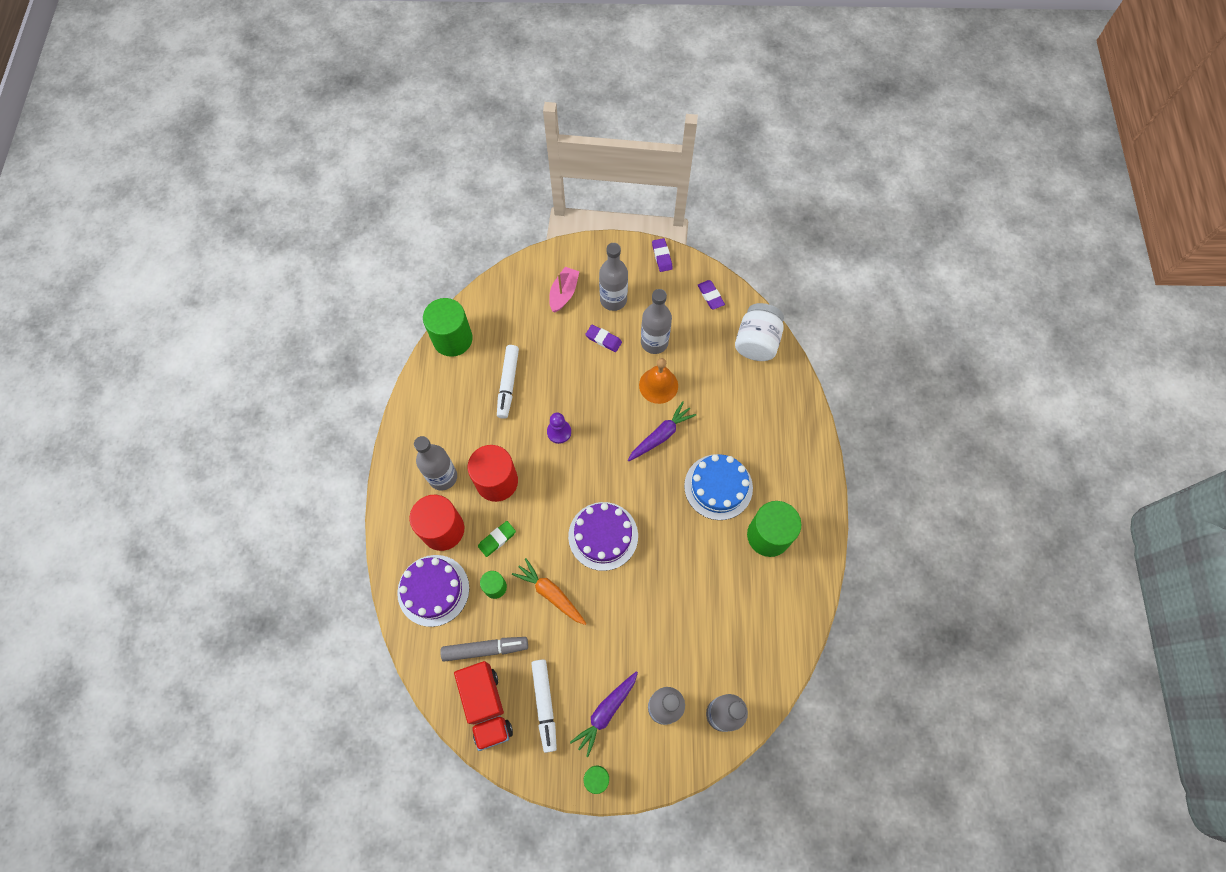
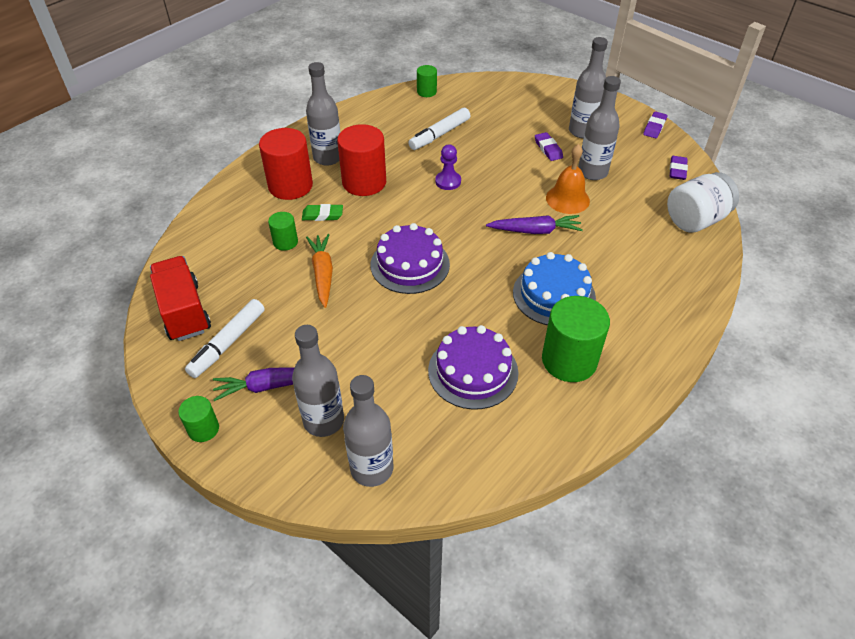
camera: 40 degrees right, 20 degrees down
purple cake [397,555,469,627] -> purple cake moved to [428,325,518,410]
green cylinder [423,298,473,357] -> green cylinder [417,65,437,97], size x0.52
grey marker [440,637,528,662] -> none
red truck [454,661,513,751] -> red truck turned 135 degrees clockwise [150,256,211,341]
pink boat [549,267,579,312] -> none

